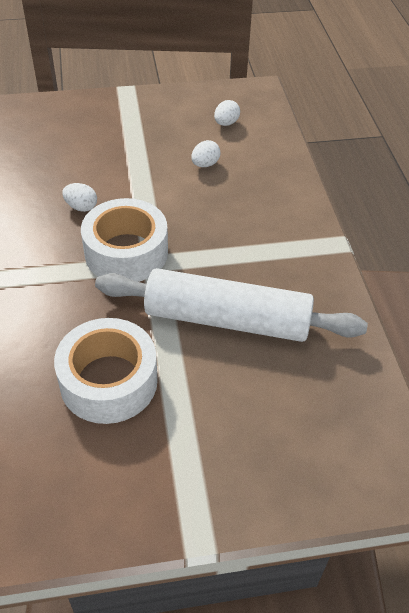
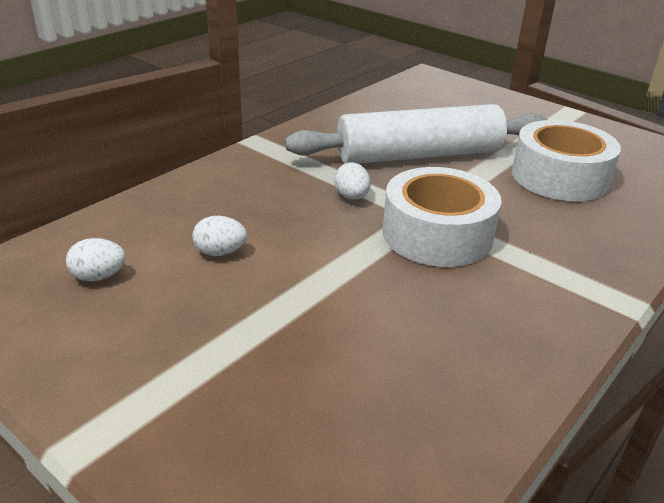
camera: 130 degrees left, 15 degrees down
white egg [62,183,97,212] -> white egg moved to [334,162,371,200]
white rolling pin [95,268,368,342] -> white rolling pin turned 75 degrees counterclockwise [285,104,548,164]

